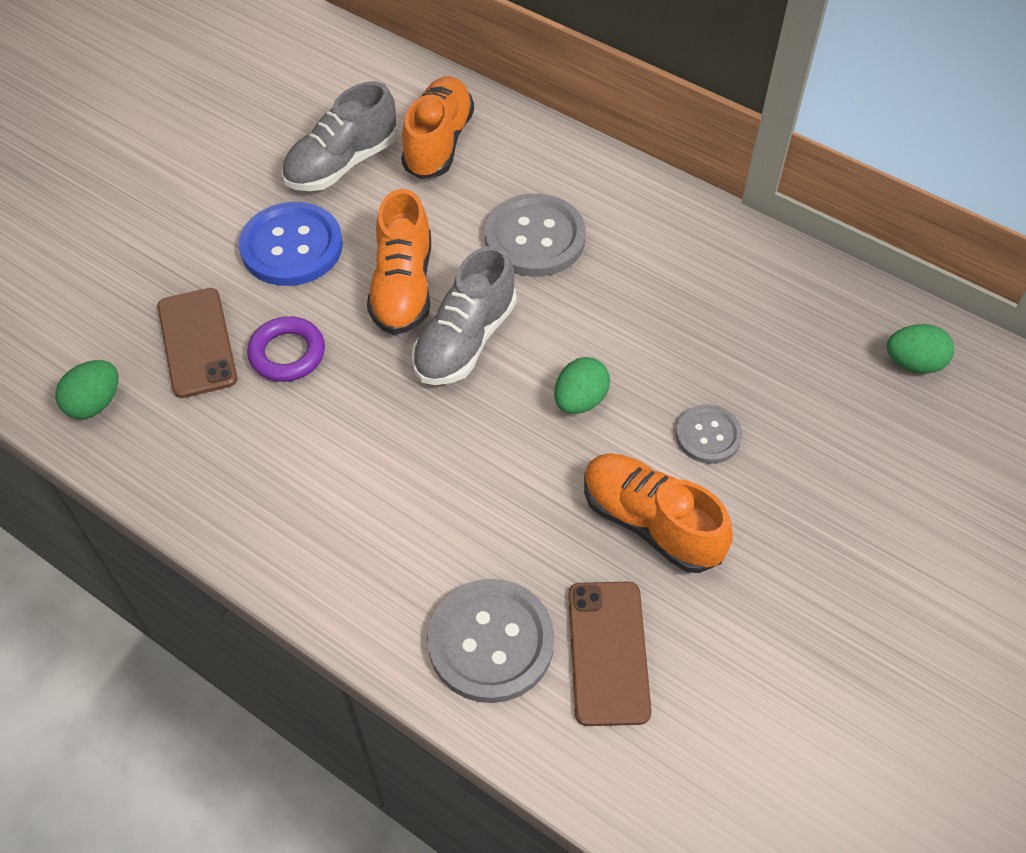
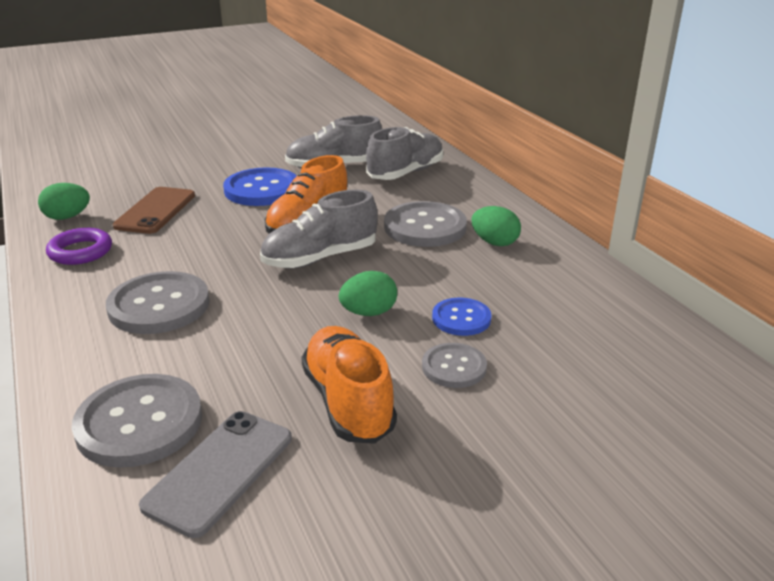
camera: 30 degrees right, 25 degrees down
purple ring [247,316,325,382] -> purple ring moved to [46,228,112,265]
orange shoe [401,76,474,179] -> grey shoe [366,127,443,180]
brown phone [568,582,652,726] -> grey phone [139,411,292,538]
green egg [887,324,954,374] -> green egg moved to [472,206,521,246]
none -> grey button [106,271,210,334]
none -> blue button [432,298,491,336]

